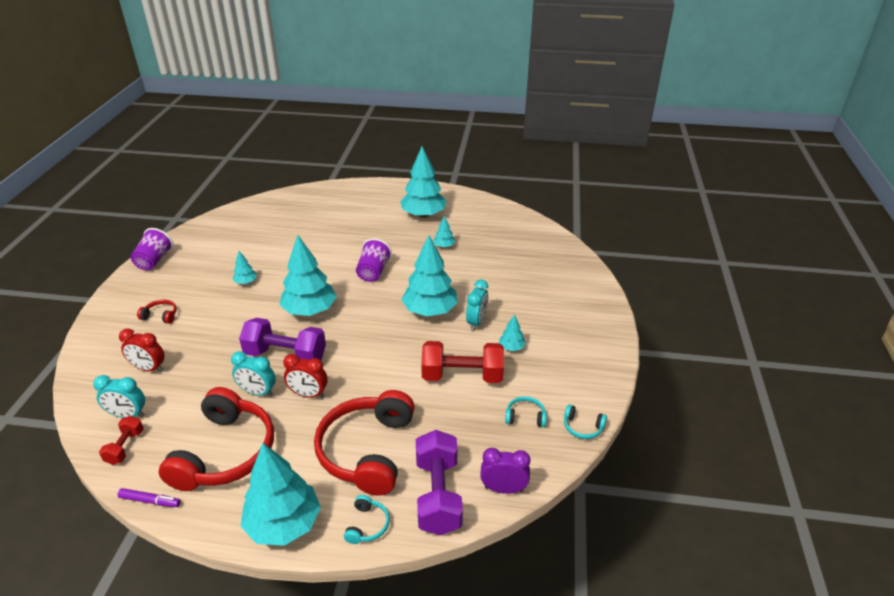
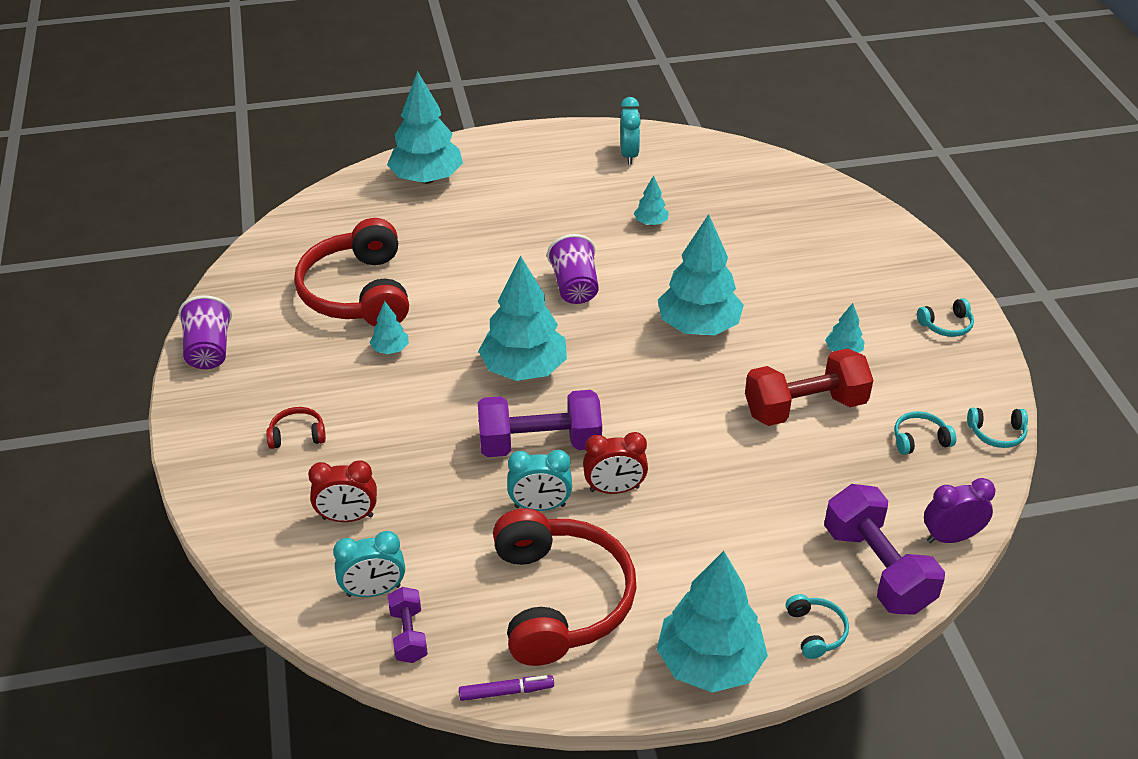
camera: 20 degrees left, 5 degrees up
red dumbbell [99,416,144,465] -> purple dumbbell [388,587,428,663]
red headphones [314,390,415,496] -> red headphones moved to [294,218,409,326]
turquoise tree [400,147,446,218] -> turquoise tree moved to [387,71,463,184]
turquoise clock [466,280,488,331] -> turquoise clock moved to [620,97,641,165]
none -> turquoise headphones [917,298,974,337]

